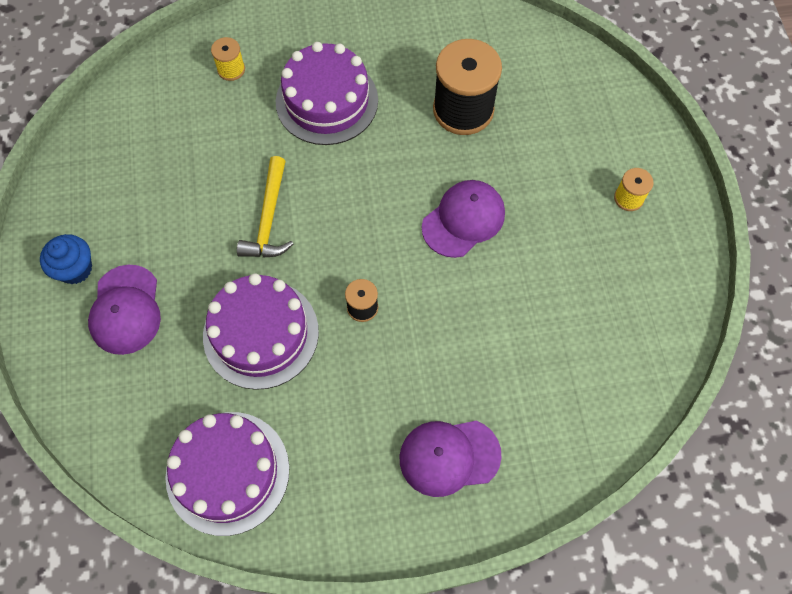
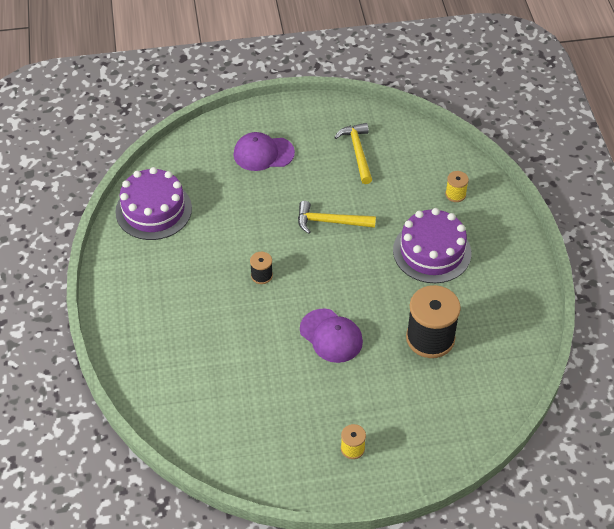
camera: 90 degrees right, 15 degrees down
blue cupcake [40,234,92,284] -> none
purple cake [203,273,319,390] -> none
purple cap [400,421,502,497] -> none
none -> yellow hammer [334,123,372,184]

